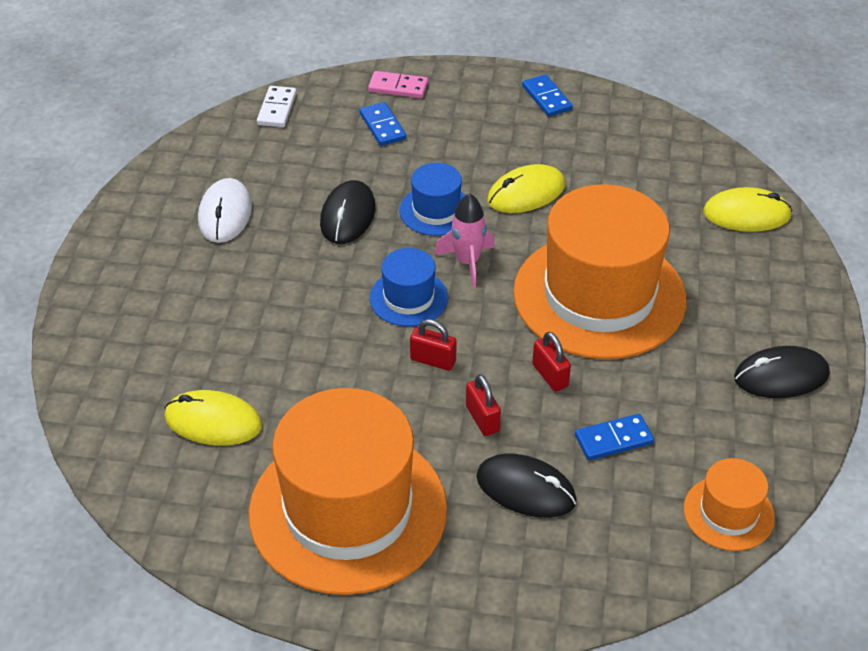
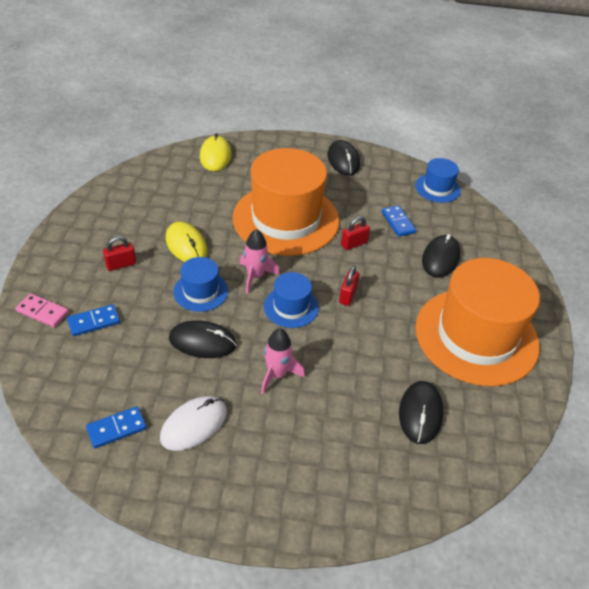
camera: 95 degrees left, 0 degrees up
yellow mouse [164,390,262,446] -> black mouse [399,381,443,444]
white mouse [198,178,252,243] -> white mouse turned 45 degrees counterclockwise [160,396,227,451]
white domino [257,86,297,127] -> none
pink domino [368,71,428,98] -> pink domino turned 75 degrees counterclockwise [16,293,69,327]
red padlock [466,374,501,436] -> red padlock moved to [103,236,136,271]
blue domino [522,74,573,117] -> blue domino moved to [86,406,147,448]
orange hat [684,458,775,551] -> blue hat [415,158,461,203]
none -> pink rocket [261,328,305,394]

